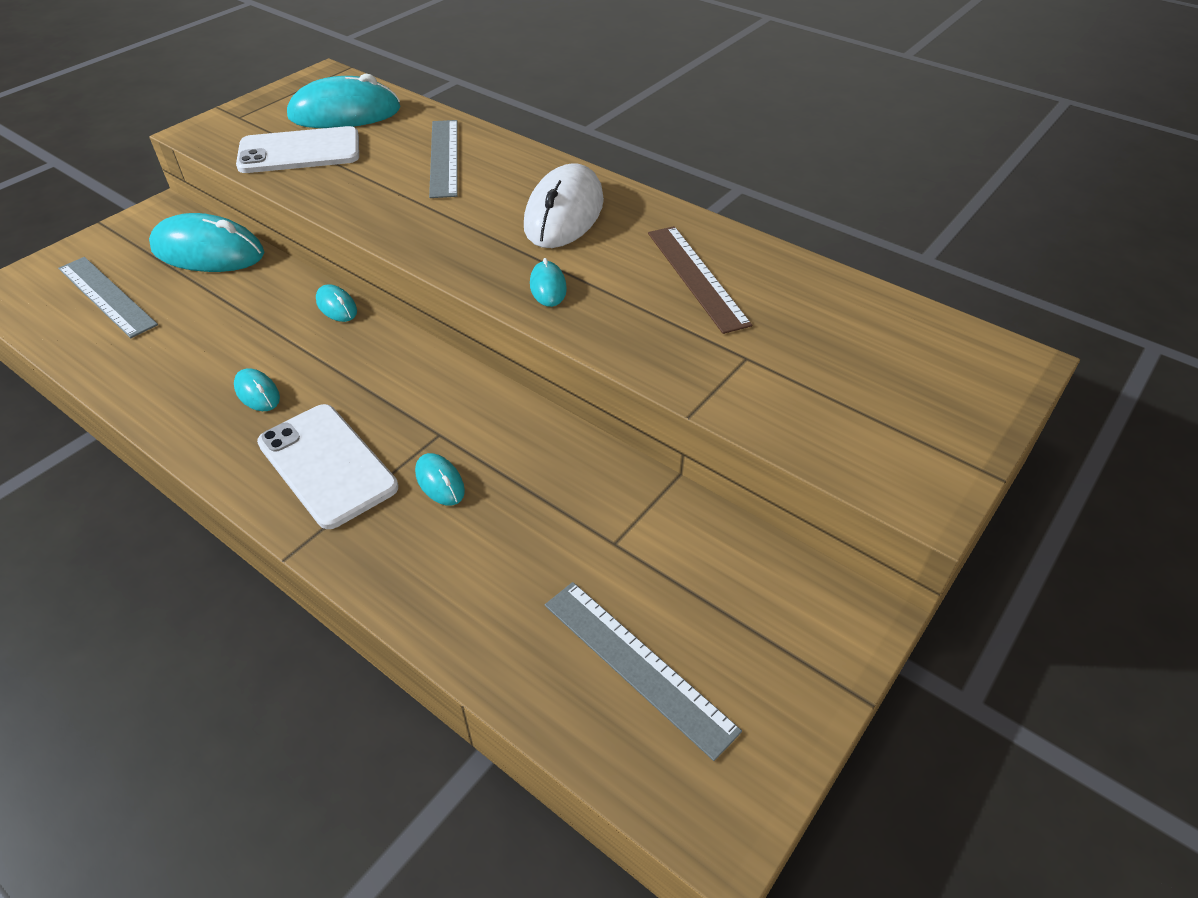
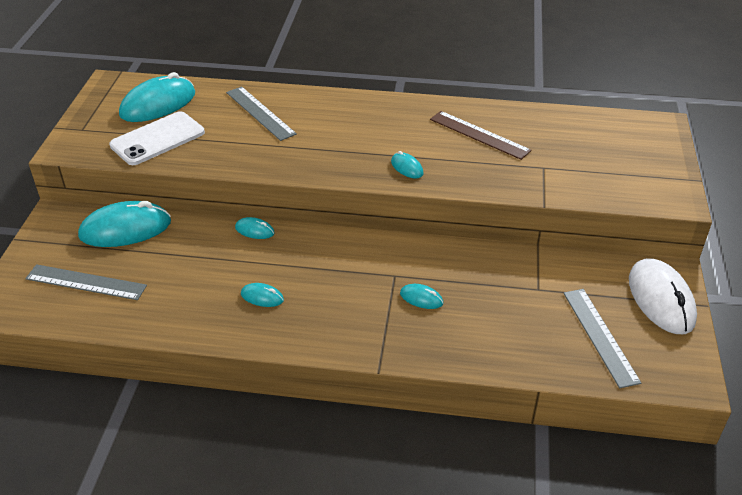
camera: 30 degrees left, 5 degrees down
white phone [257,404,398,529] -> none
white mouse [524,163,604,248] -> white mouse moved to [629,258,697,334]
grey ruler [545,582,742,761] -> grey ruler turned 60 degrees clockwise [564,289,641,388]

